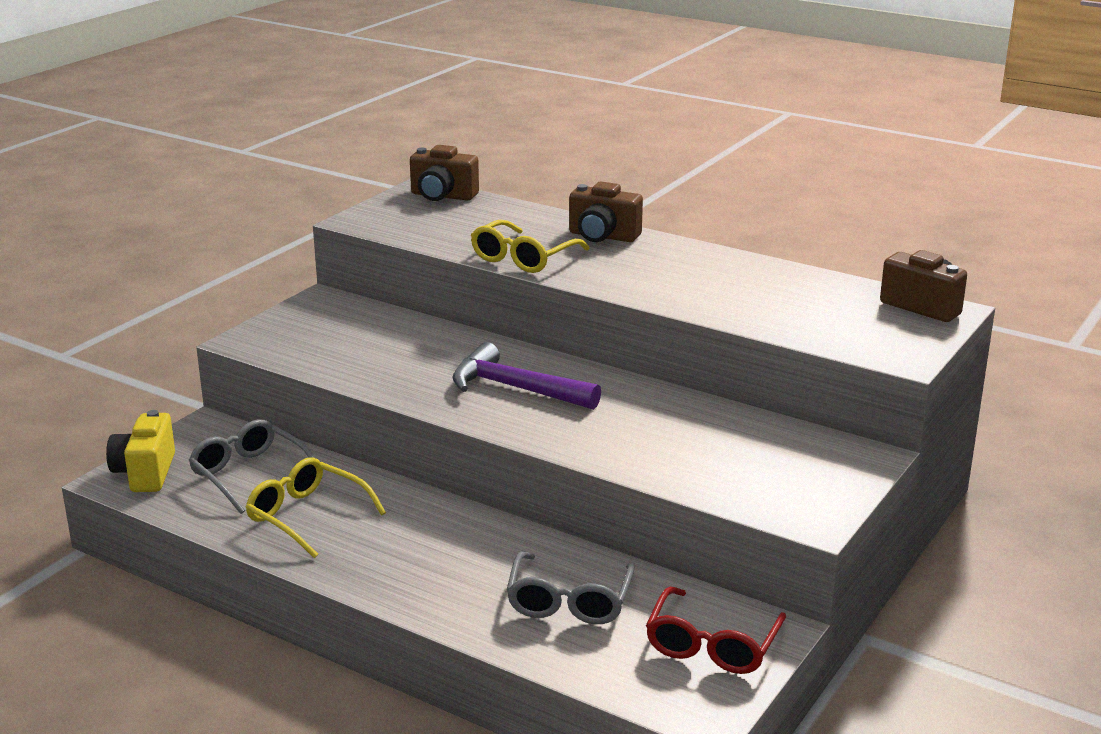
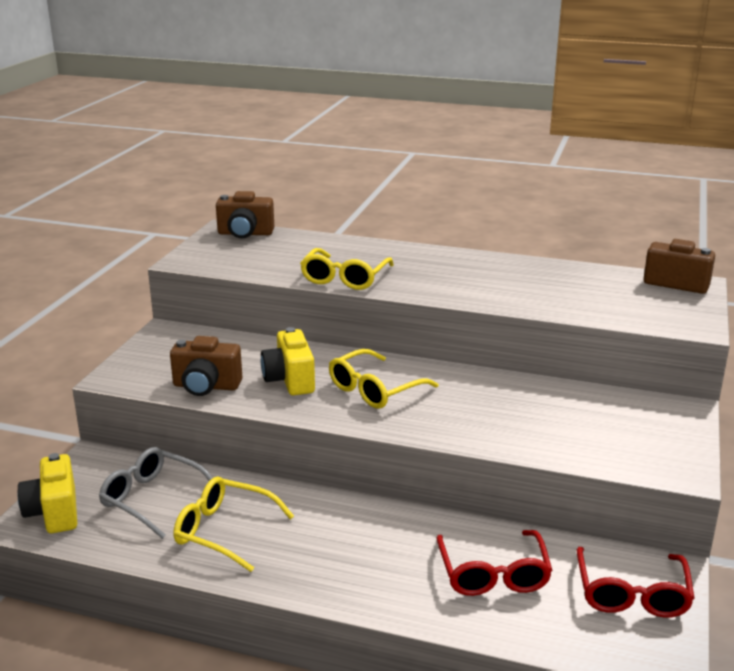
camera: 15 degrees left, 0 degrees up
purple hammer [452,342,601,410] -> yellow glasses [329,349,438,408]
grey glasses [507,552,635,624] -> red glasses [436,530,552,596]
brown camera [569,182,643,242] -> brown camera moved to [170,336,242,396]
none -> yellow camera [261,327,315,395]

